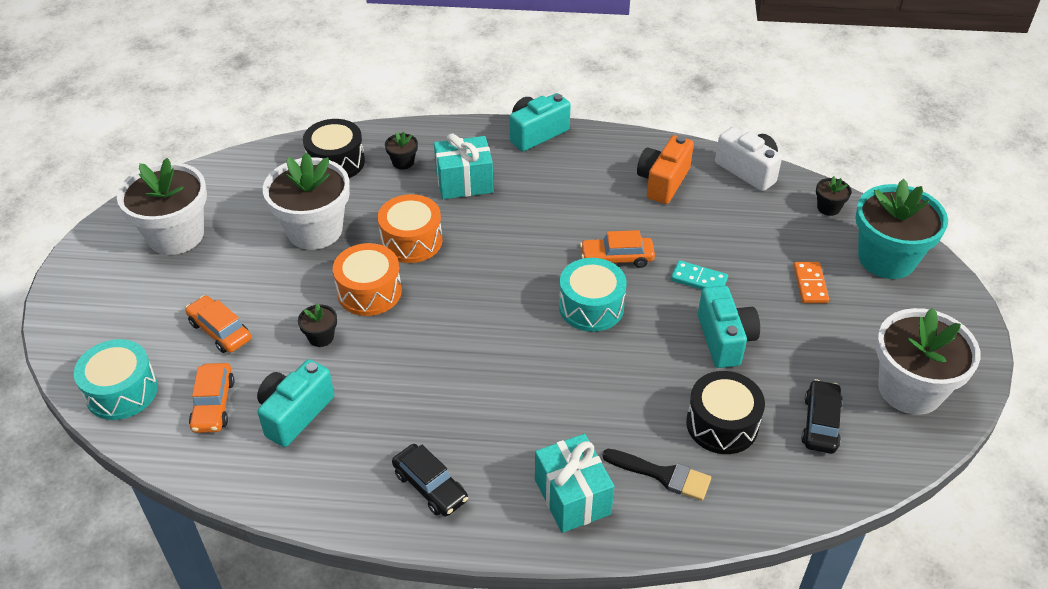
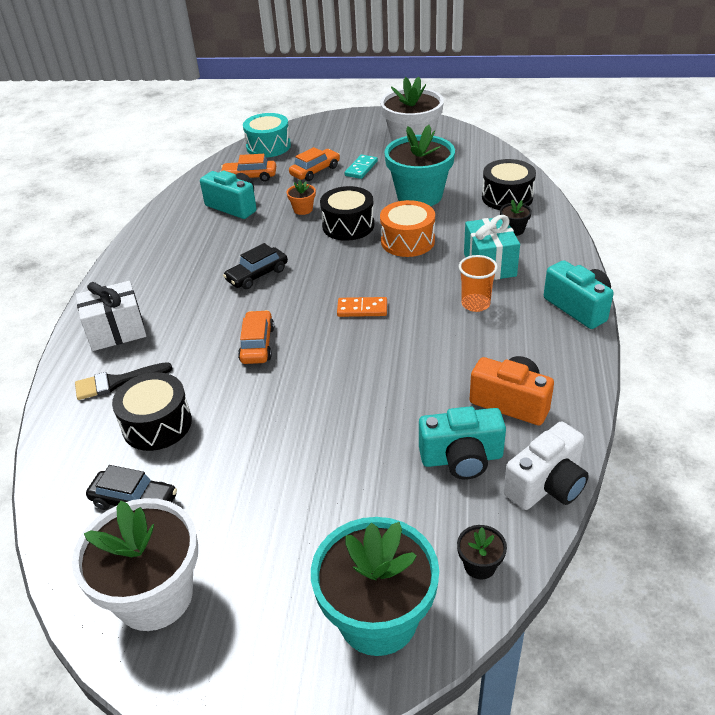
camera: 95 degrees right, 5 degrees down
white flower pot [263,152,350,250] -> turquoise flower pot [384,125,455,206]
black flower pot [298,303,337,347] -> orange flower pot [286,180,316,215]
orange drum [333,243,402,316] -> black drum [320,186,374,241]
black car [392,444,468,516] -> black car moved to [223,243,288,289]
turquoise gift [535,434,614,533] -> white gift [76,281,146,351]
turquoise drum [559,258,627,332] -> none
orange car [580,230,655,268] -> orange car moved to [238,310,274,364]
black brush [603,449,711,501] -> black brush turned 45 degrees clockwise [75,362,172,400]
turquoise domino [671,260,728,290] -> turquoise domino moved to [345,155,378,179]
turquoise camera [698,285,760,368] -> turquoise camera moved to [419,406,506,480]
orange domino [794,262,829,303] -> orange domino moved to [337,297,387,317]
none -> orange cup [459,255,498,312]

